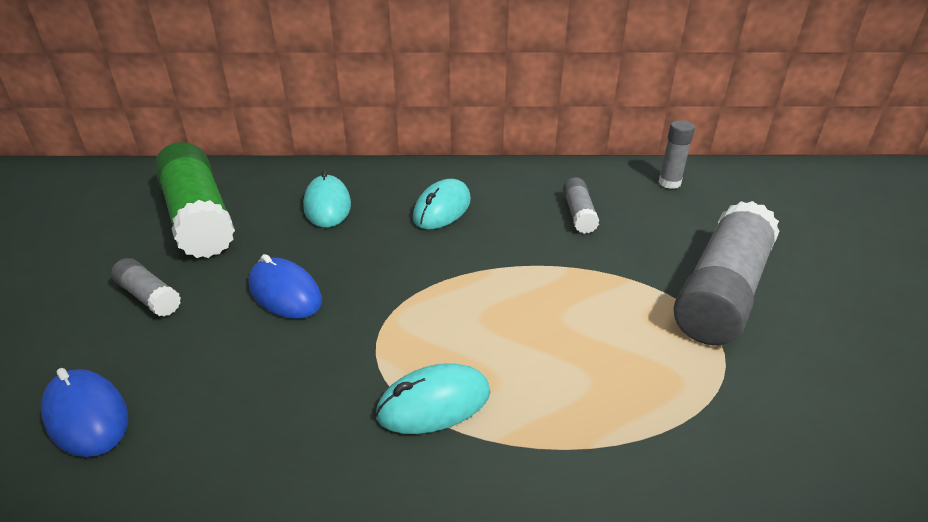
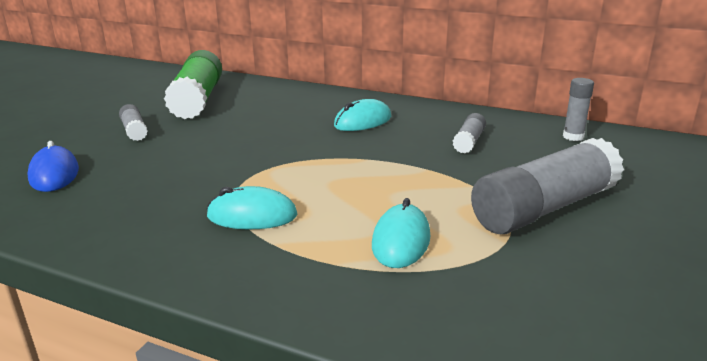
camera: 25 degrees right, 10 degrees down
blue mouse [248,254,322,319] -> none
turquoise mouse [303,170,351,227] -> turquoise mouse moved to [372,198,430,268]

